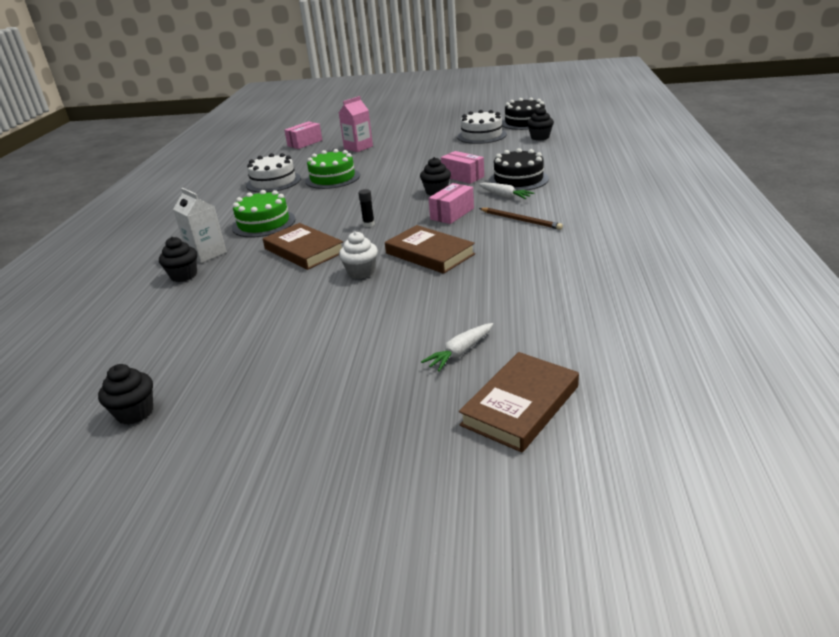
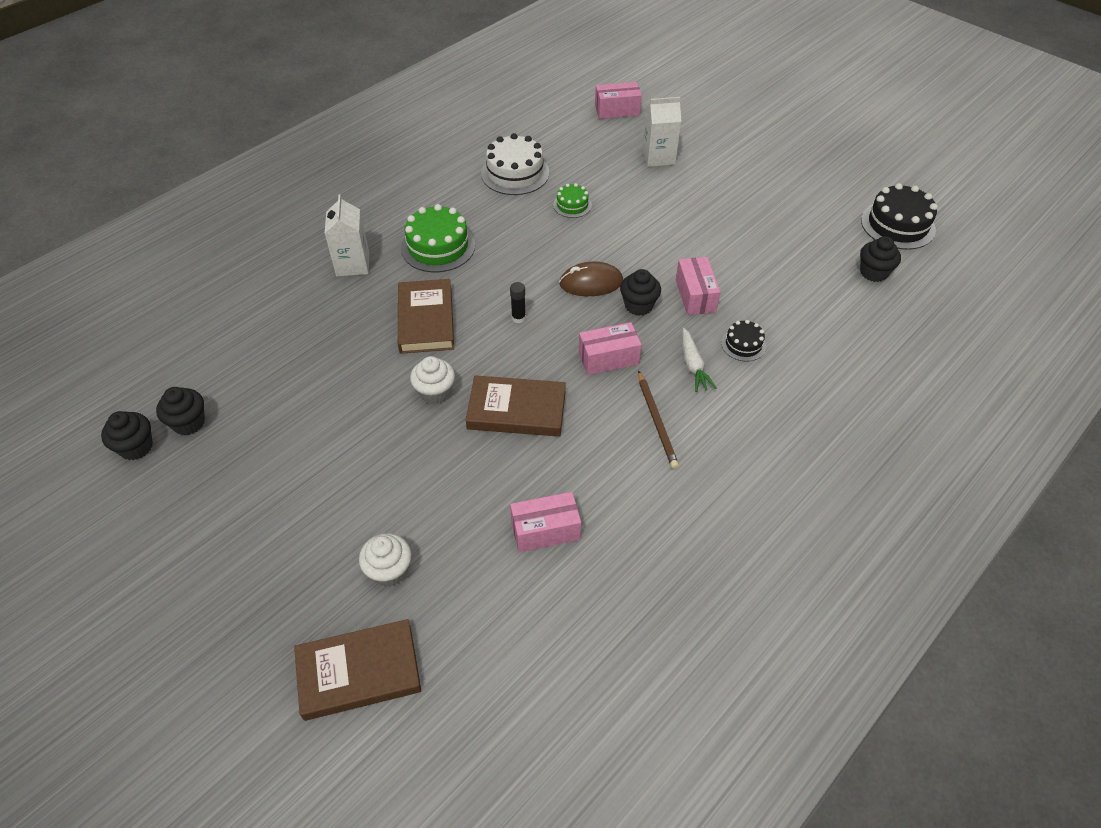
camera: 35 degrees right, 20 degrees up
black cupcake [159,237,197,282] -> black cupcake moved to [156,387,205,435]
green cake [305,149,360,189] -> green cake [553,183,592,218], size x0.54
pink carton [339,96,373,152] -> white carton [642,97,682,167]
brown book [385,225,475,274] -> brown book turned 75 degrees counterclockwise [466,375,566,437]
white carrot [421,323,493,372] -> white cupcake [359,533,411,587]
white cake [457,110,507,144] -> none
black cake [489,148,549,191] -> black cake [721,320,766,361], size x0.54
none -> pink box [510,492,581,552]
none -> brown mouse [559,262,623,296]

